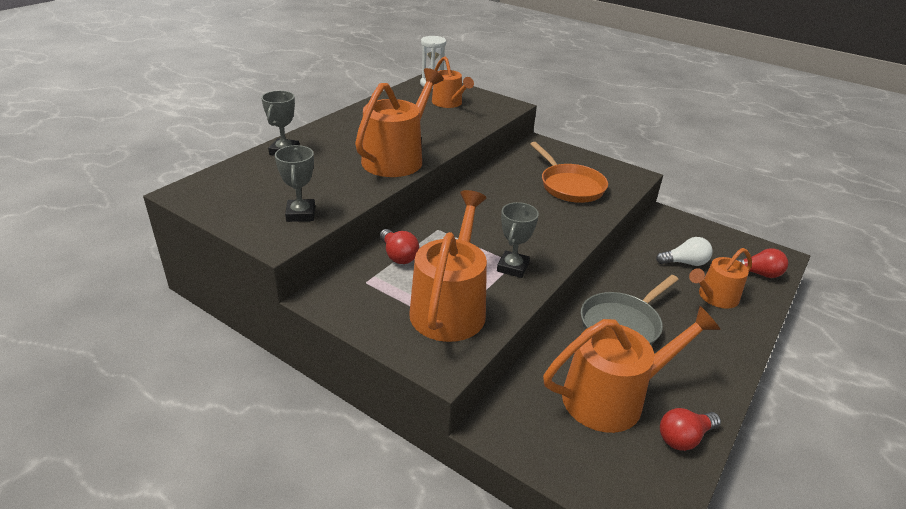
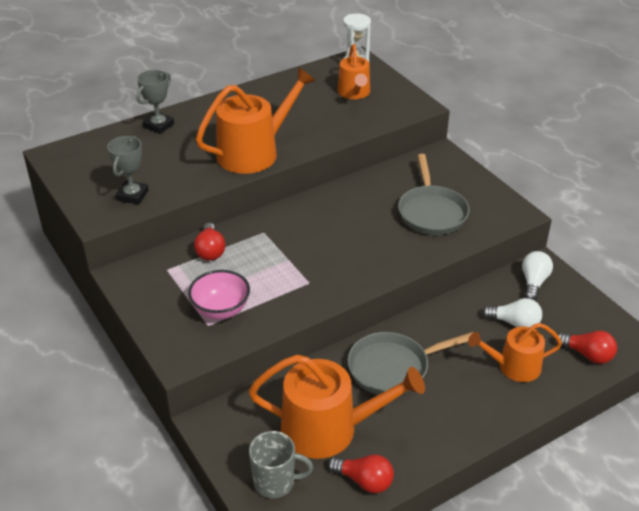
camera: 25 degrees right, 5 degrees up
orange watering can [409,190,487,342] -> pink bowl [188,270,250,320]
grey trophy [497,202,539,278] -> none
orange pan [530,142,608,203] -> grey pan [398,154,470,235]
red light bulb [660,408,721,451] -> red light bulb turned 150 degrees counterclockwise [328,455,394,493]
none -> grey mug [249,431,313,498]
none -> white light bulb [522,251,553,301]

